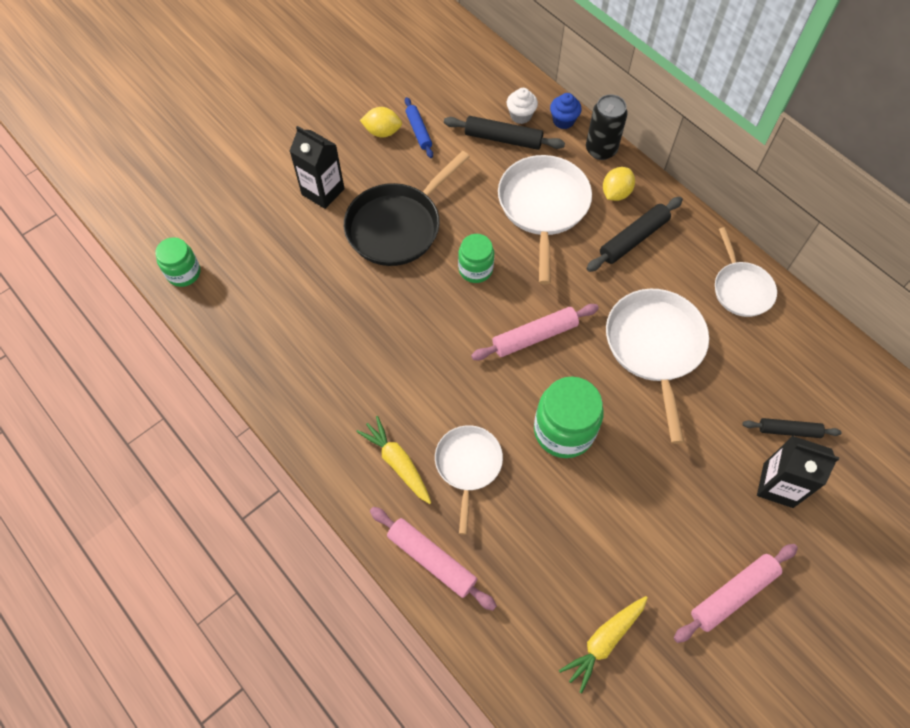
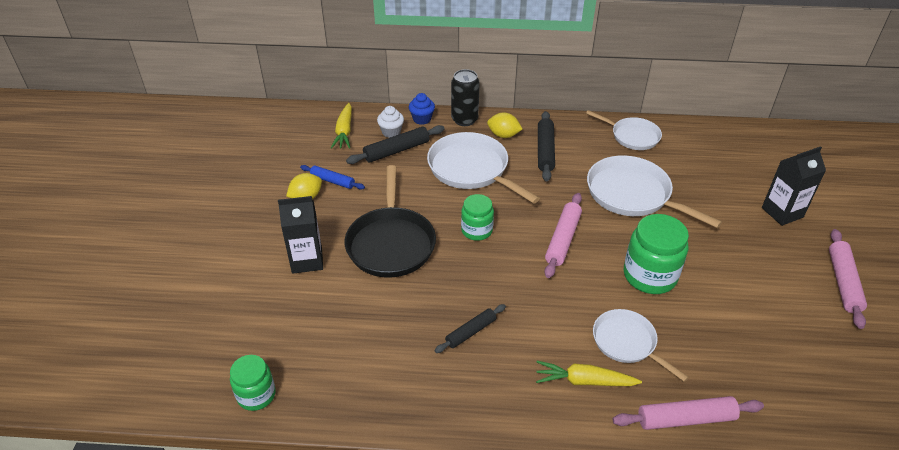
camera: 45 degrees left, 20 degrees down
yellow carrot [559,596,648,694] -> yellow carrot moved to [331,103,352,148]
yellow lemon [603,167,635,201] -> yellow lemon turned 60 degrees counterclockwise [487,112,522,138]
black rolling pin [743,418,842,438] -> black rolling pin moved to [435,304,506,353]

